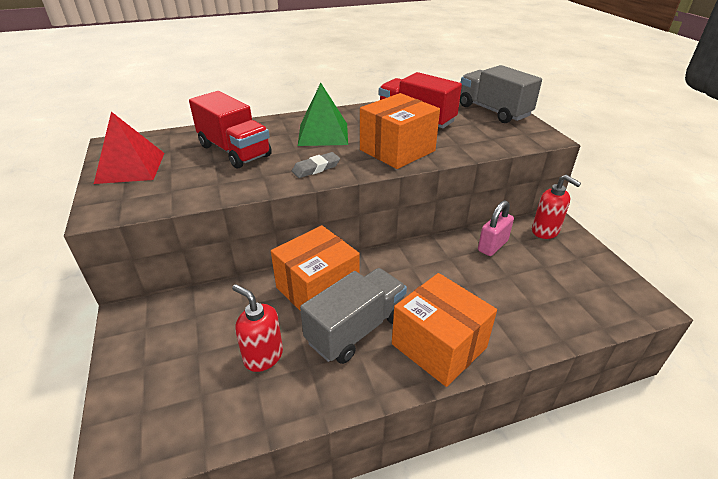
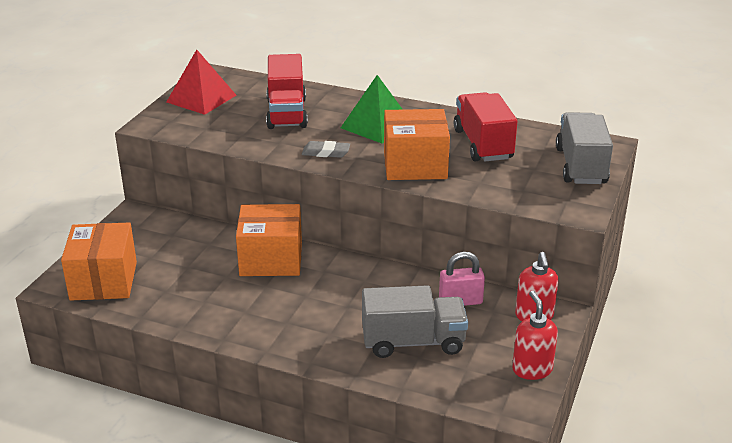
camera: 40 degrees right, 5 degrees down
red soap dispenser [232,284,283,372] -> red soap dispenser moved to [512,291,558,380]
grey truck [300,268,407,364] -> grey truck moved to [362,285,468,358]
orange box [392,273,497,387] -> orange box moved to [61,222,137,301]

